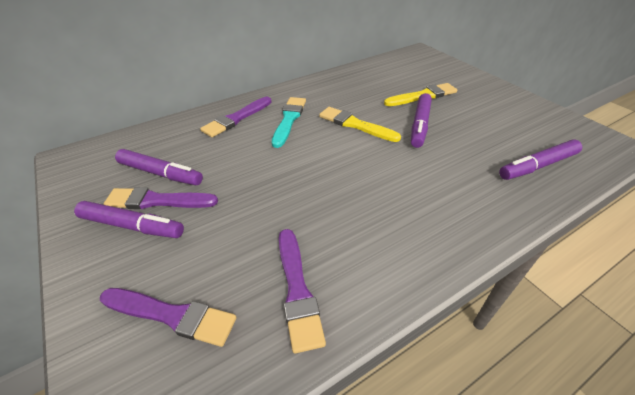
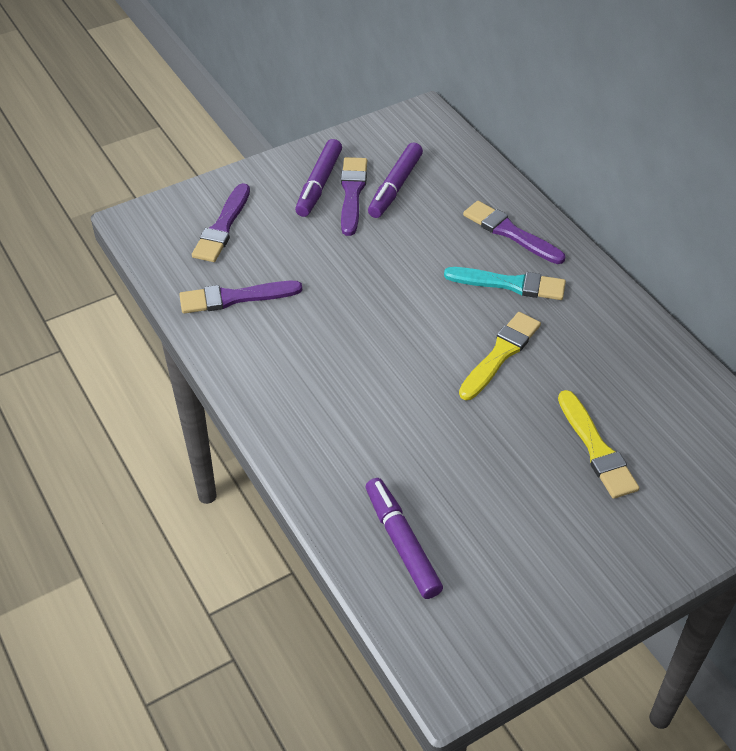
camera: 90 degrees right, 5 degrees up
purple marker [411,93,432,148] -> none

